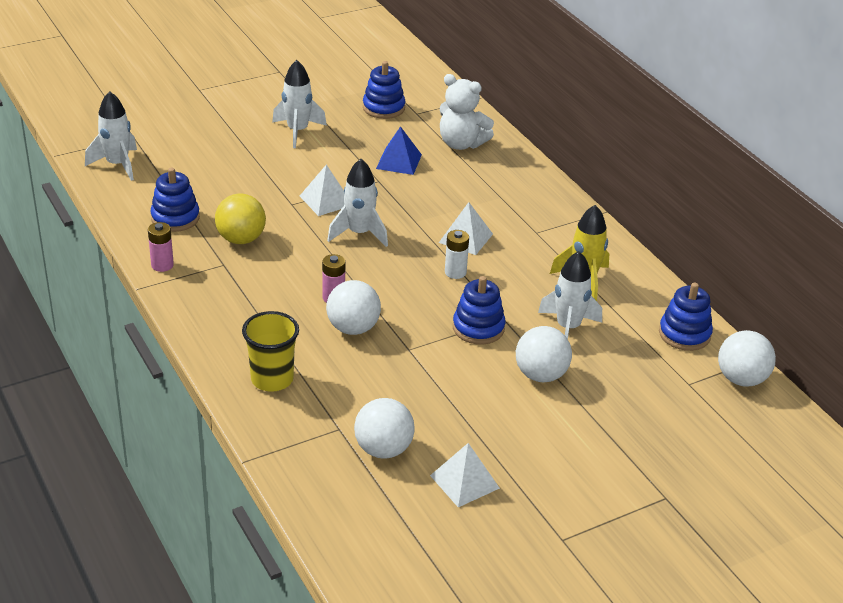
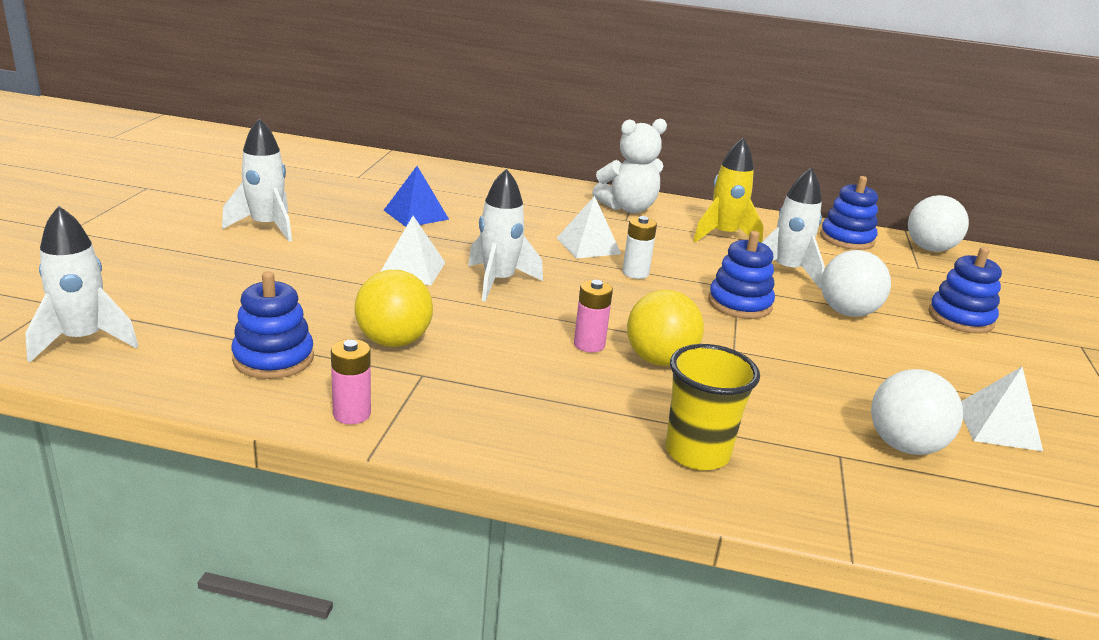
camera: 50 degrees left, 10 degrees down
white ball [326,280,381,335] -> yellow ball [627,290,704,366]
blue stacking toy [363,61,405,119] -> blue stacking toy moved to [928,247,1002,334]
white teddy bear [440,74,494,150] -> white teddy bear moved to [592,118,667,213]

